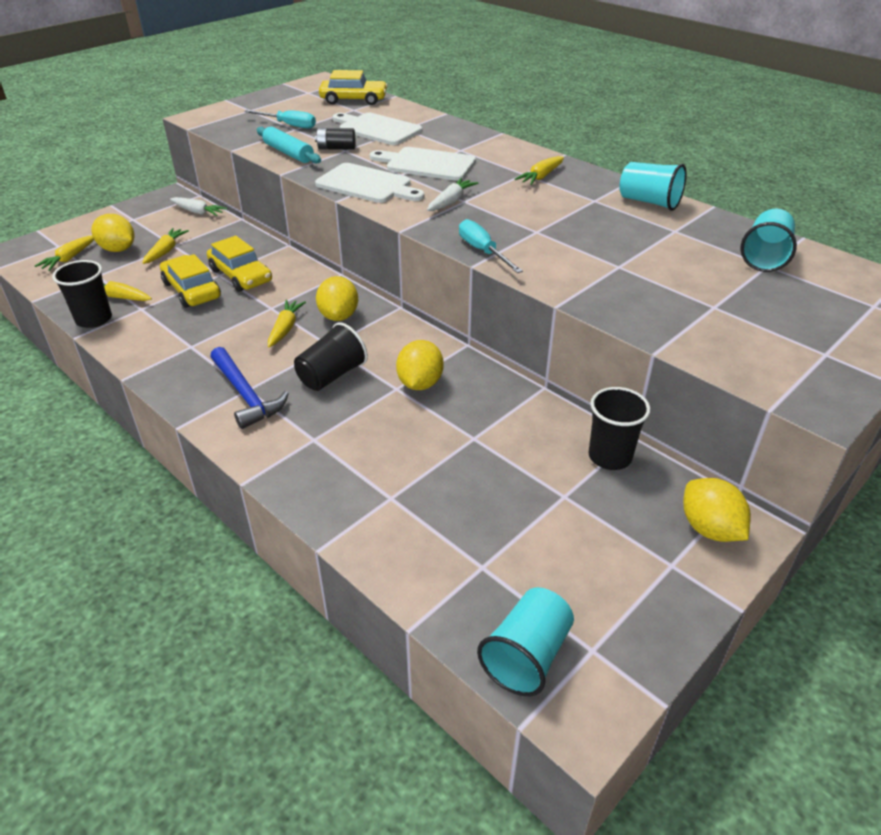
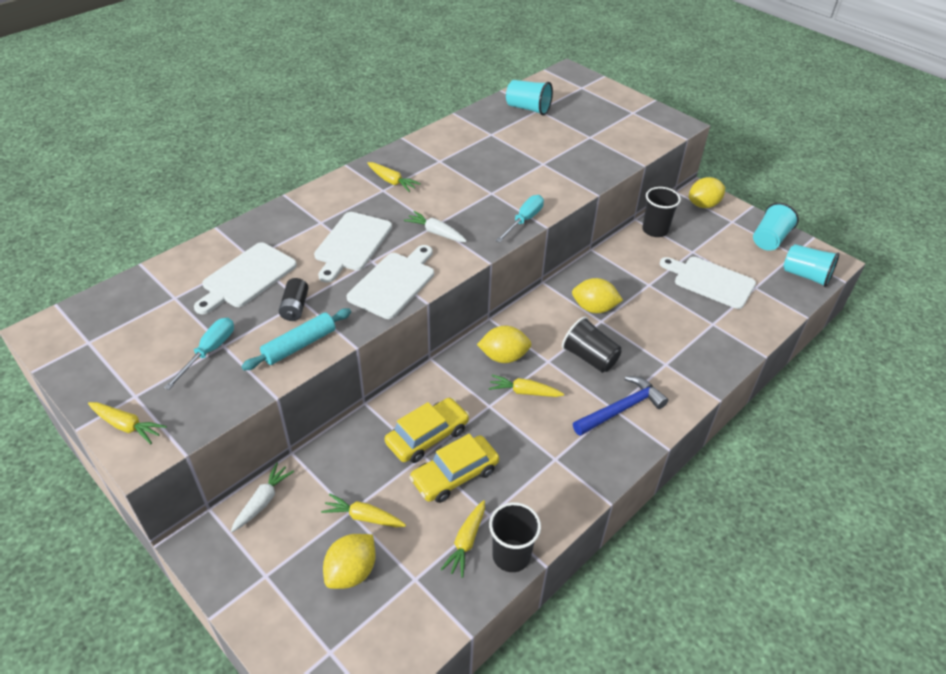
camera: 90 degrees left, 5 degrees up
yellow carrot [35,235,94,271] -> yellow carrot moved to [88,402,167,444]
yellow car [319,70,388,105] -> none
turquoise screwdriver [459,219,523,273] -> turquoise screwdriver turned 150 degrees clockwise [495,195,544,243]
turquoise cup [620,162,687,211] -> turquoise cup moved to [753,203,799,251]
none -> white cutting board [660,257,756,309]

